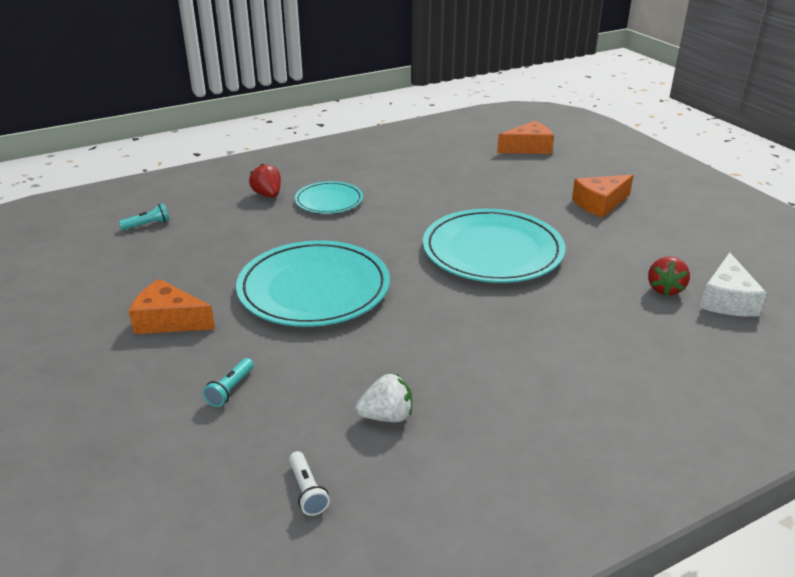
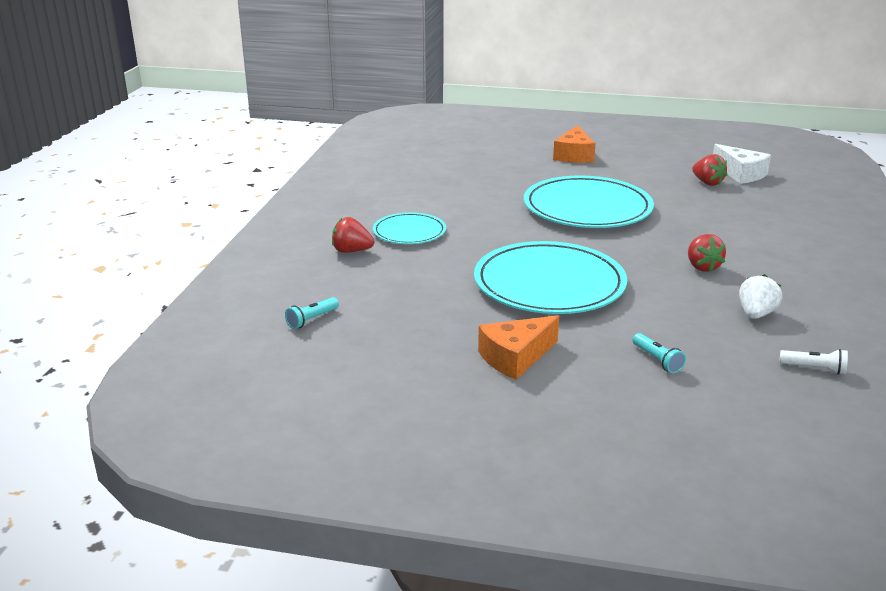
camera: 50 degrees left, 5 degrees down
turquoise flashlight [119,203,170,230] -> turquoise flashlight turned 150 degrees counterclockwise [285,297,339,329]
orange cheese [497,121,554,154] -> none
none -> red strawberry [688,234,726,272]

